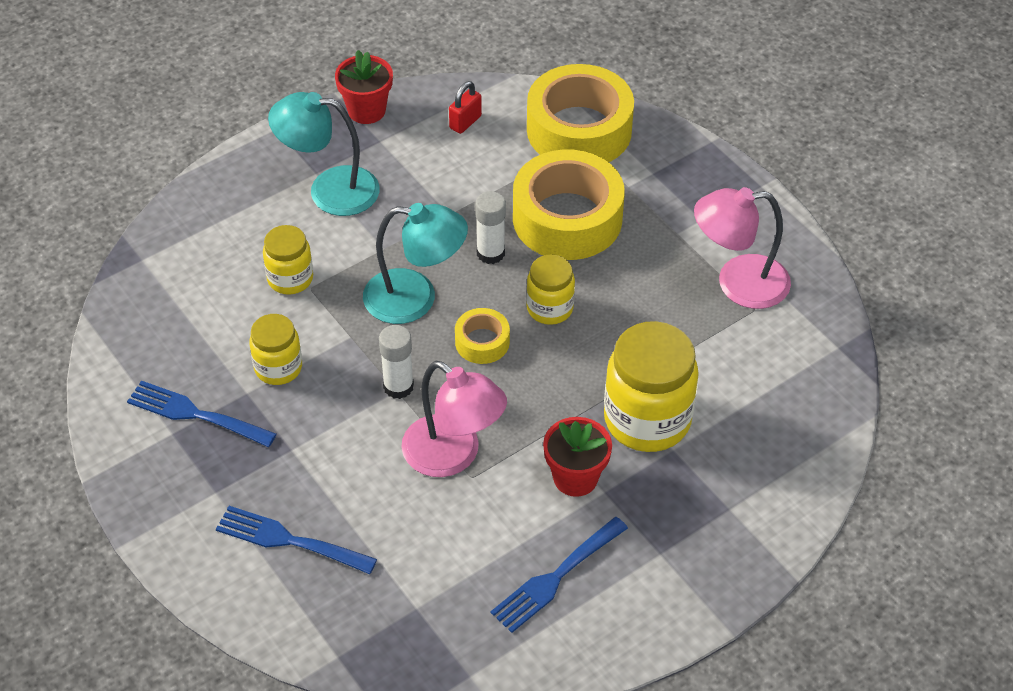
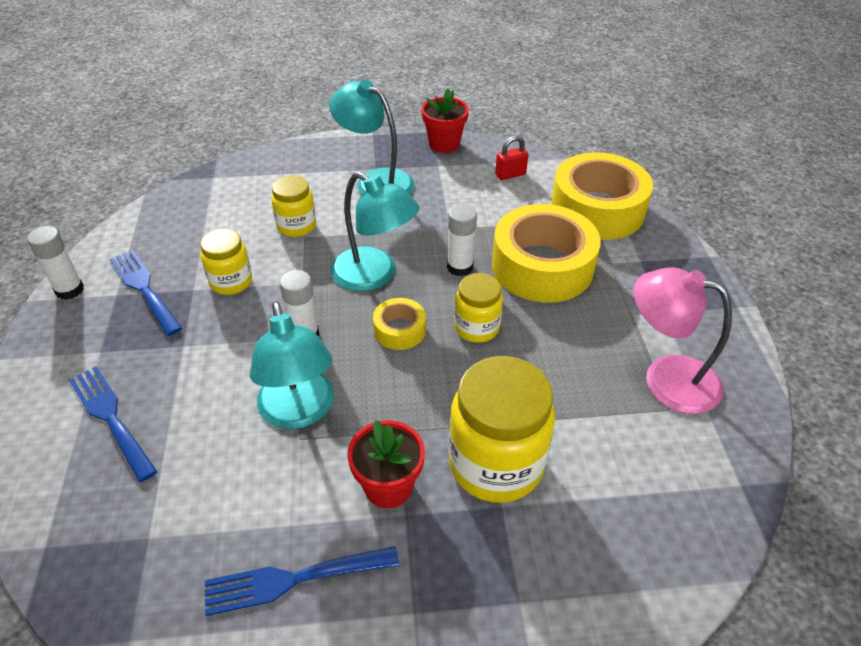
camera: 30 degrees right, 5 degrees down
pink lamp [401,361,507,477] -> turquoise lamp [250,301,334,429]
none -> white glue stick [27,226,84,300]

